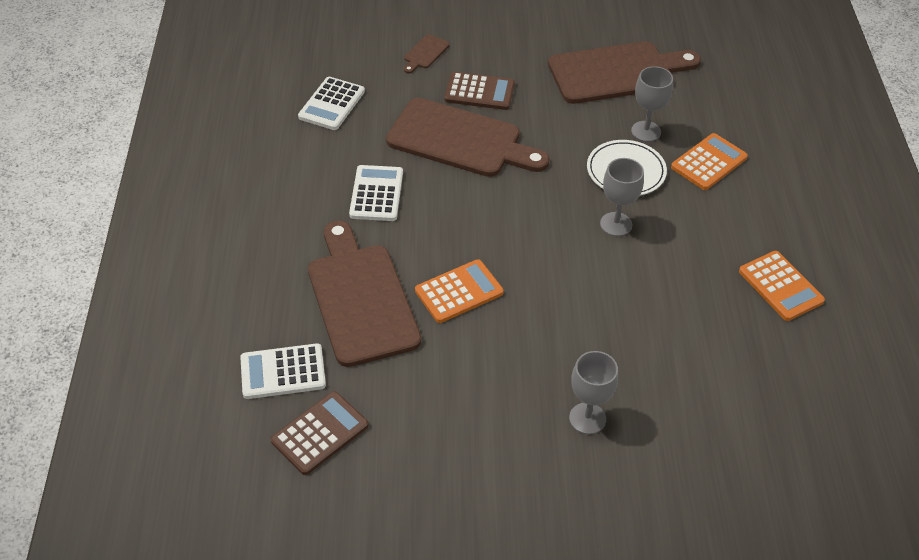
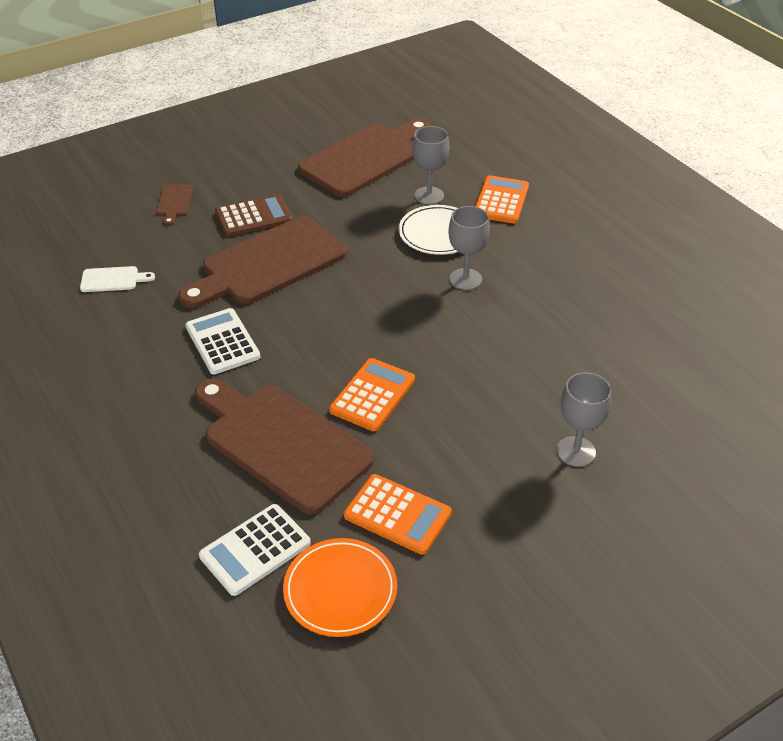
camera: 30 degrees left, 5 degrees down
brown calculator [271,391,369,475] -> orange plate [283,538,397,637]
white calculator [298,77,365,130] -> white cutting board [80,266,155,292]
brown cutting board [386,98,549,177] -> brown cutting board turned 150 degrees clockwise [179,216,347,308]
orange calculator [739,251,825,321] -> orange calculator moved to [344,474,452,555]

